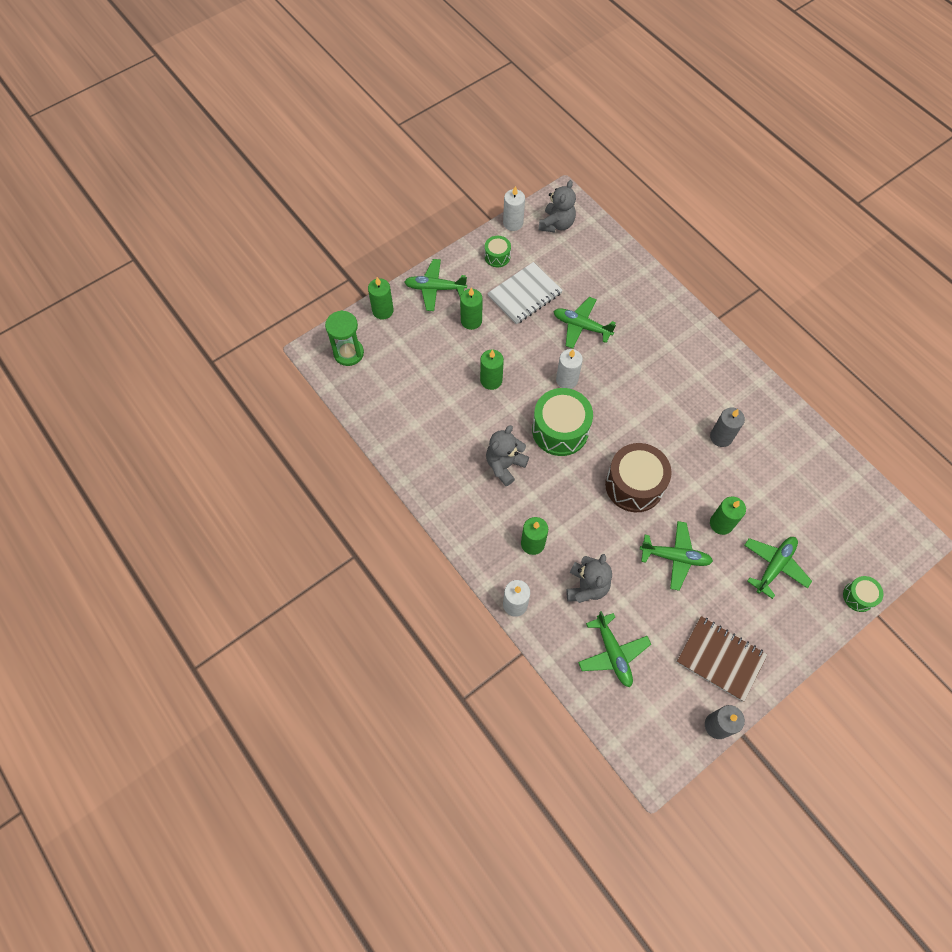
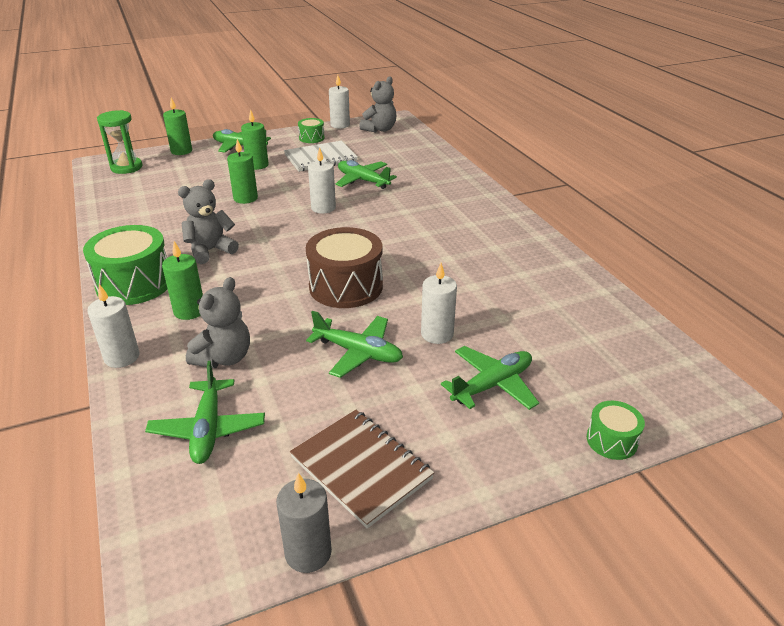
camera: 15 degrees right, 30 degrees down
green drum [532,388,593,456] -> green drum moved to [83,225,167,305]
grey candle [710,408,745,447] -> none
green candle [710,497,746,535] -> white candle [421,263,457,344]

